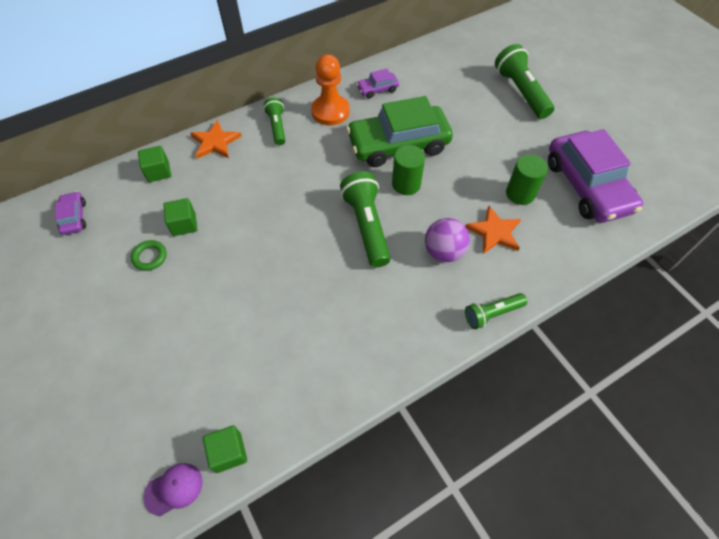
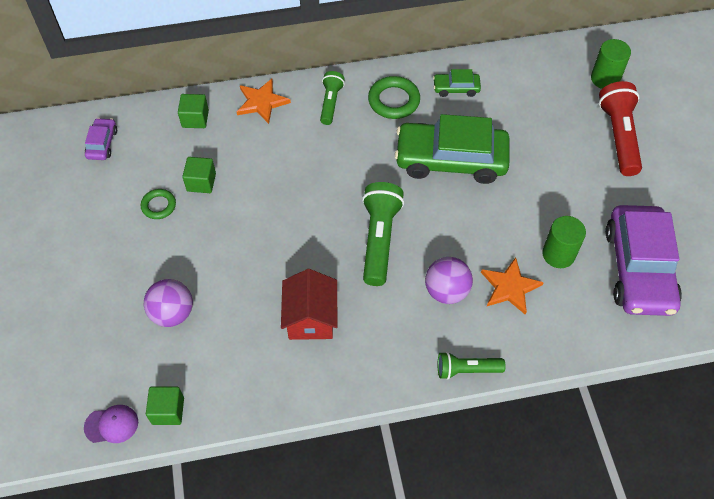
camera: 20 degrees right, 0 degrees up
orange pawn [311,55,350,125] -> green ring [368,76,420,119]
purple car [357,69,399,98] -> green car [433,69,481,97]
green cylinder [392,145,425,195] -> green cylinder moved to [591,39,631,89]
green flashlight [495,44,554,119] -> red flashlight [599,81,642,176]
none -> purple ball [144,279,193,327]
none -> red house [281,269,337,340]

